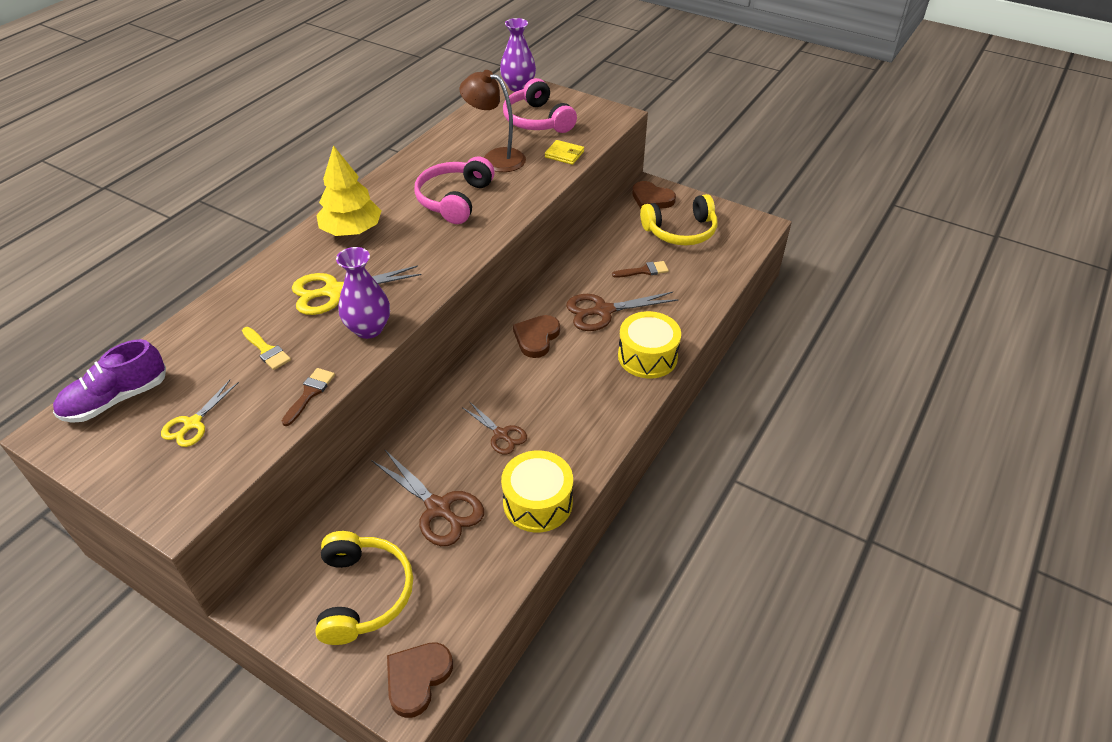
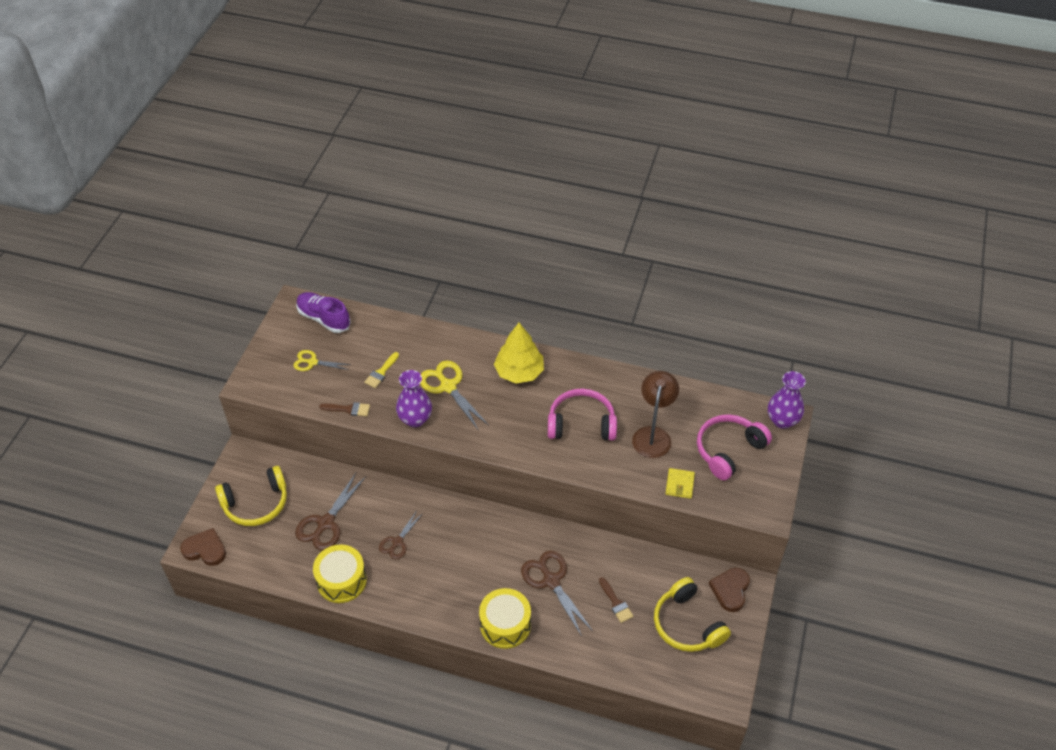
camera: 75 degrees right, 5 degrees up
brown heart [513,315,560,358] -> none

